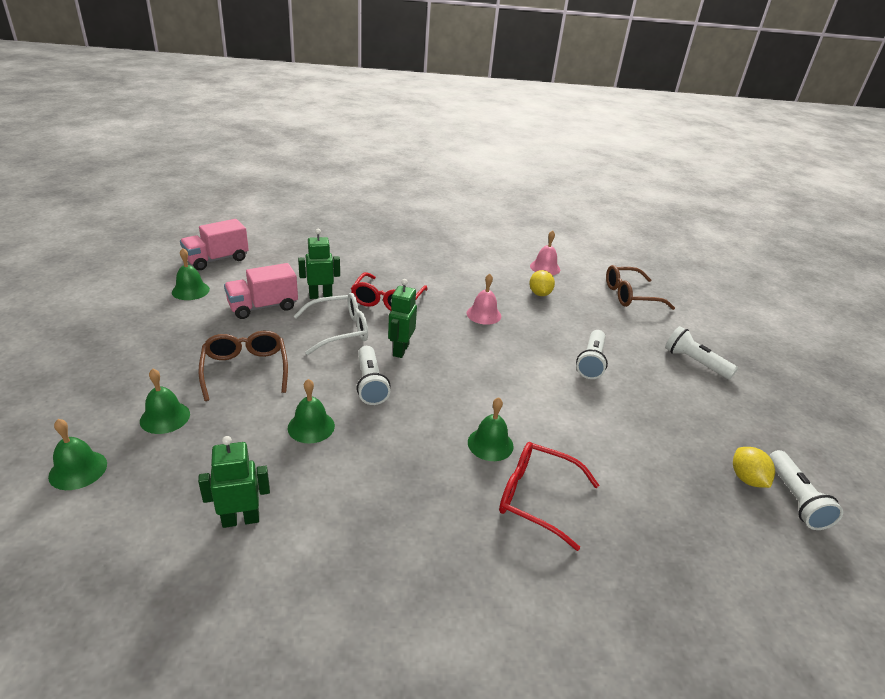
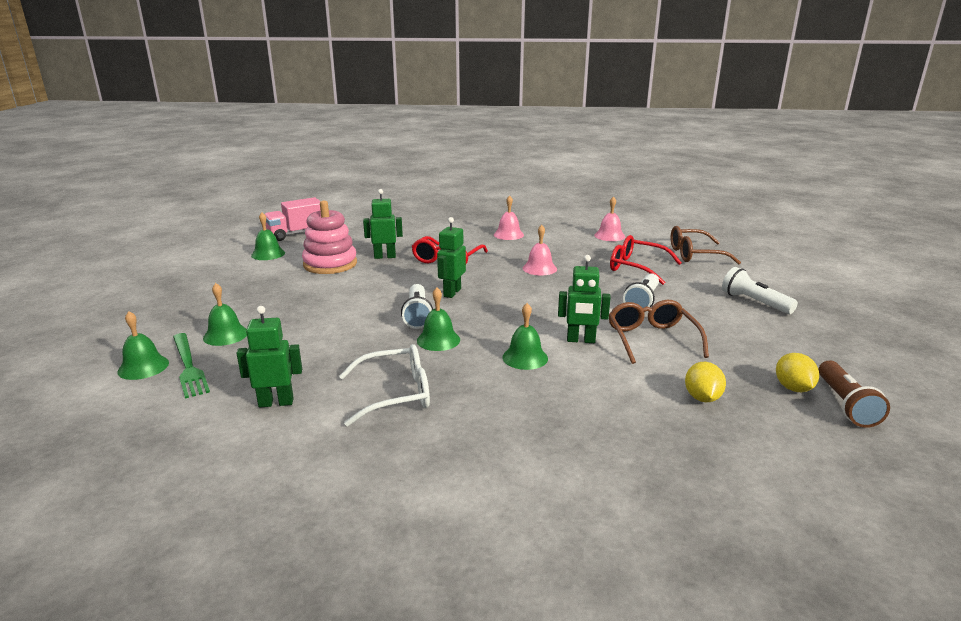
camera: 10 degrees right, 10 degrees down
brown glasses [198,331,288,401] -> brown glasses moved to [609,300,709,364]
pink truck [224,263,298,319] -> pink stacking toy [302,201,357,274]
green bell [288,379,335,444] -> green bell moved to [417,288,460,351]
white glasses [294,293,368,355] -> white glasses moved to [339,344,430,426]
red glasses [499,442,599,551] -> red glasses moved to [610,235,682,285]
yellow lemon [529,270,555,296] -> yellow lemon moved to [685,362,726,402]
white flashlight [769,450,843,530] -> brown flashlight [818,360,890,428]
none -> green fork [173,333,210,399]
none -> pink bell [494,195,524,240]
none -> green robot [558,255,611,343]

